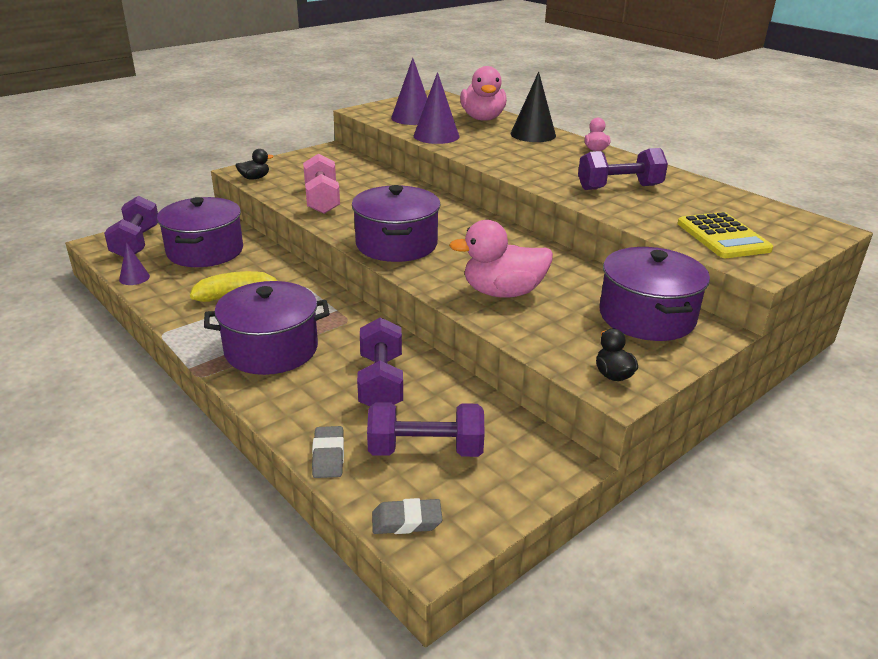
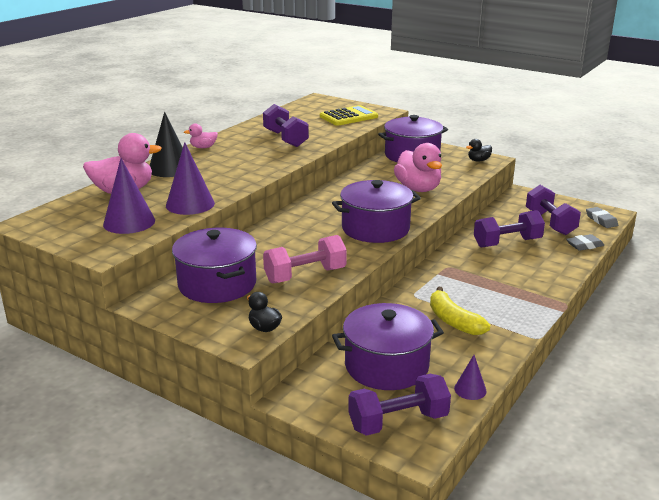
camera: 105 degrees left, 5 degrees down
purple pot [204,281,330,375] -> purple pot moved to [172,228,257,303]

